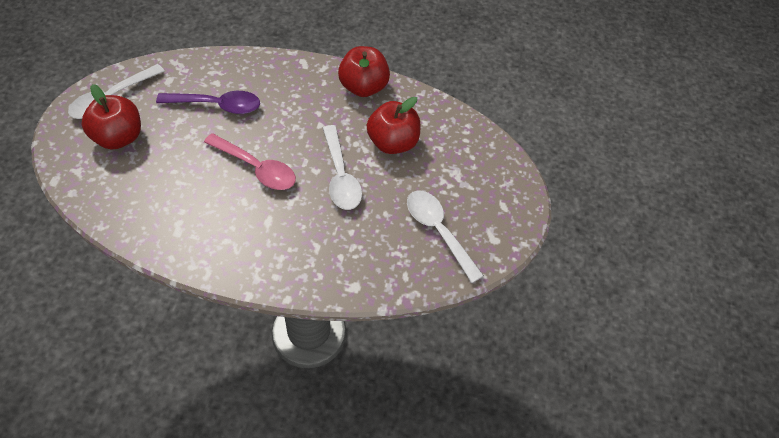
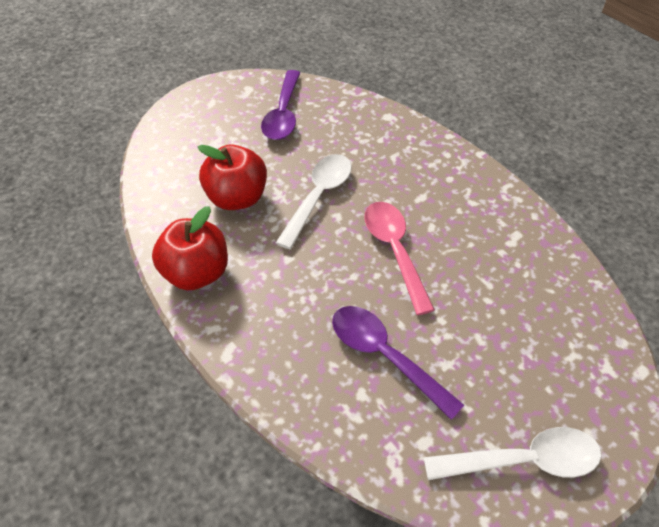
camera: 135 degrees left, 5 degrees down
red apple [82,84,141,150] -> none
white spoon [407,190,484,283] -> purple spoon [261,70,300,140]

